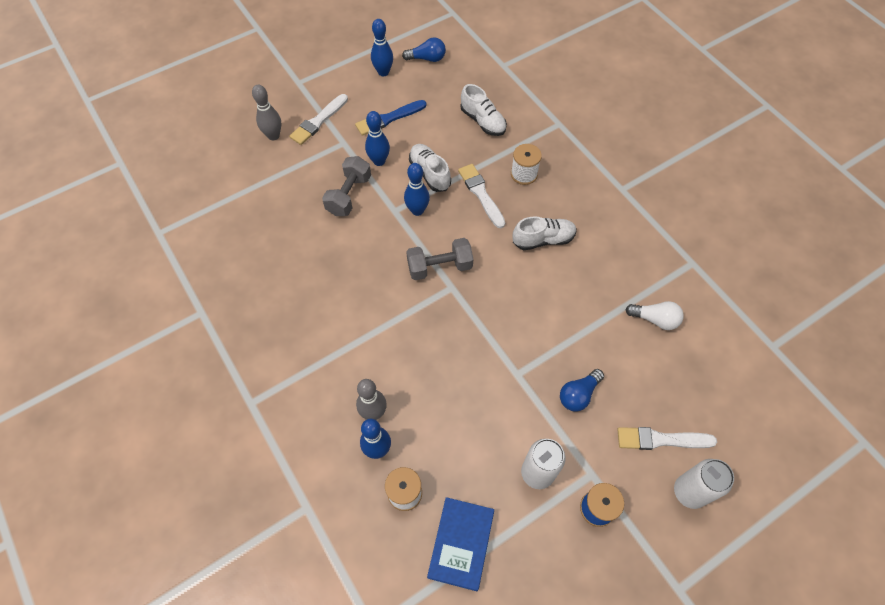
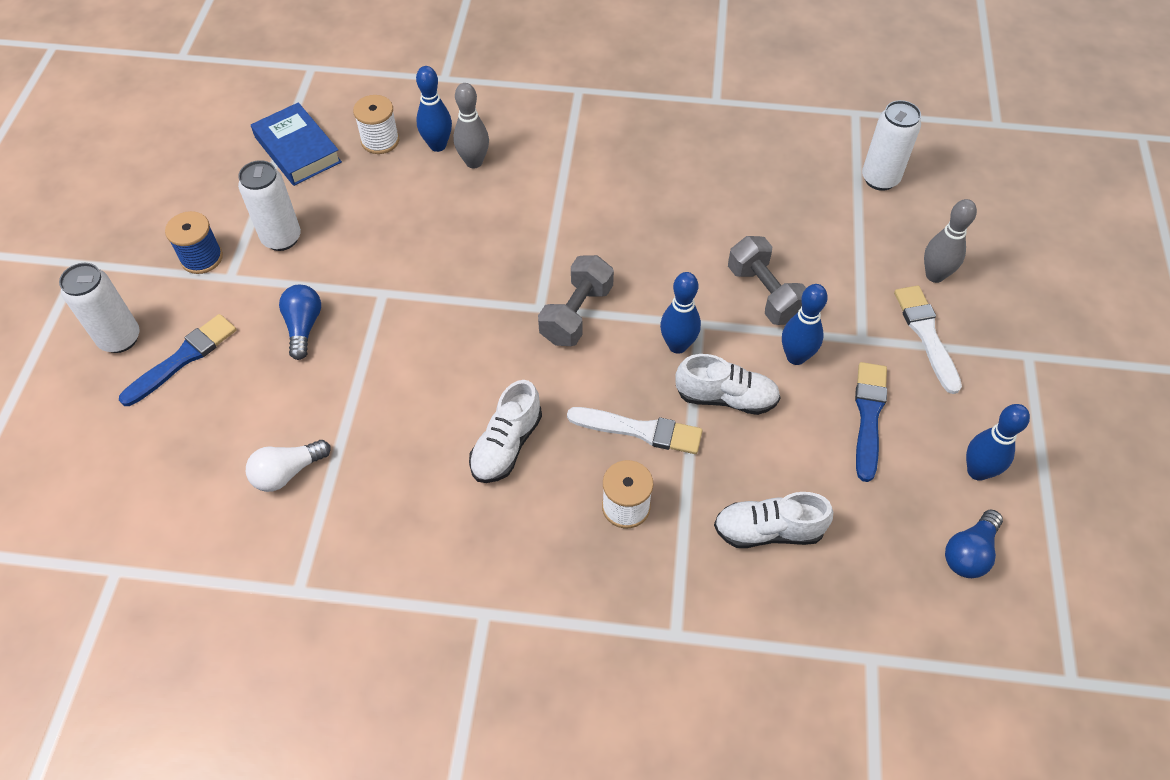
camera: 130 degrees right, 5 degrees down
white brush [617,427,717,450] -> blue brush [119,314,236,406]
none -> white can [862,100,921,191]

